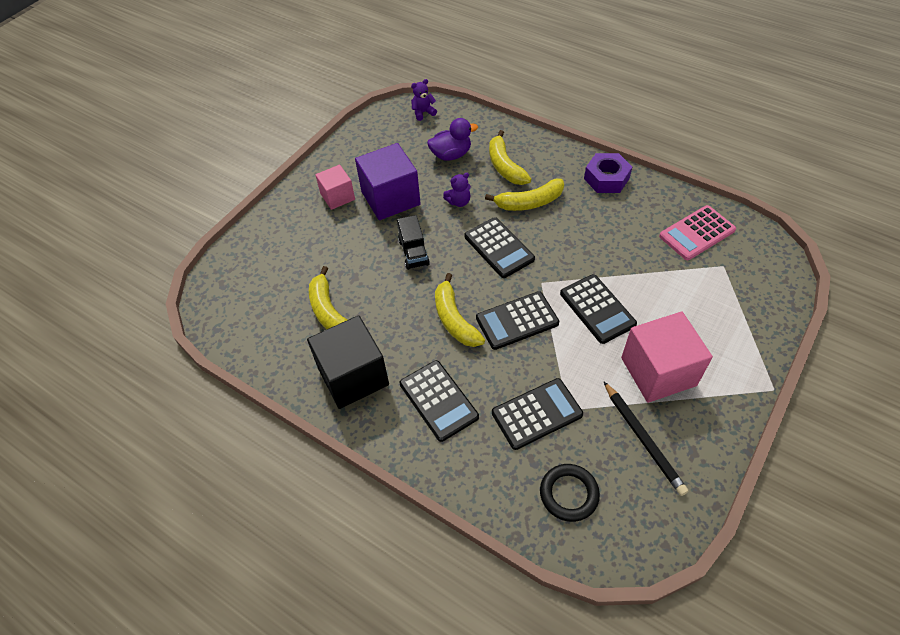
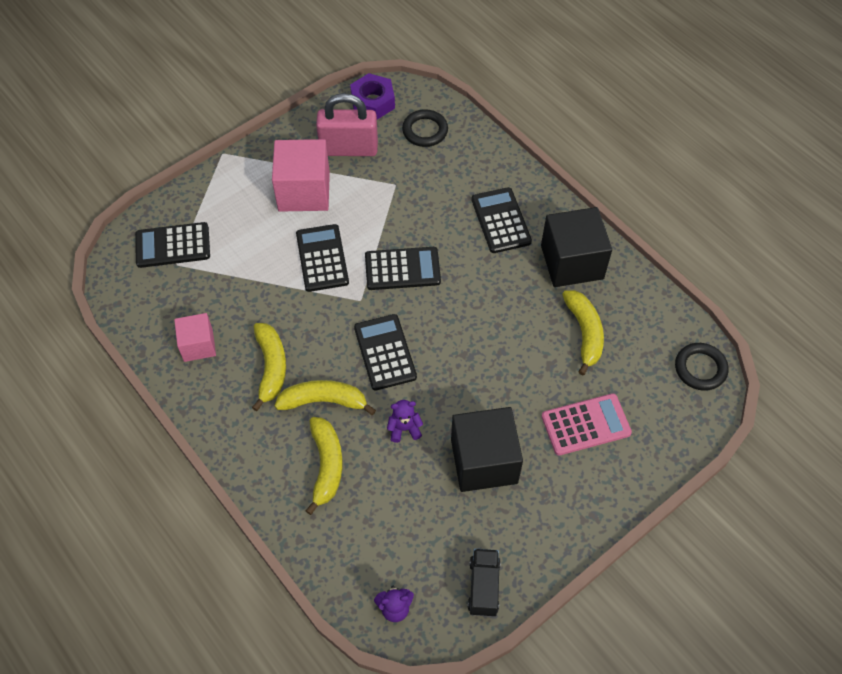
camera: 165 degrees left, 5 degrees up
pink cube [315,165,355,210] -> pink cube moved to [174,313,216,362]
purple cube [355,143,421,220] -> black cube [451,407,523,492]
black truck [397,215,430,270] -> black truck moved to [468,549,501,617]
purple duck [427,118,478,161] -> none
yellow banana [435,273,485,347] -> yellow banana moved to [252,323,286,411]
black calculator [492,378,583,450] -> black calculator moved to [135,222,210,268]
purple nut [584,153,632,193] -> purple nut moved to [350,73,395,119]
black pencil [604,382,688,496] -> pink padlock [316,93,378,156]
pink calculator [659,205,736,260] -> pink calculator moved to [541,393,632,455]
none -> black ring [675,343,728,391]

